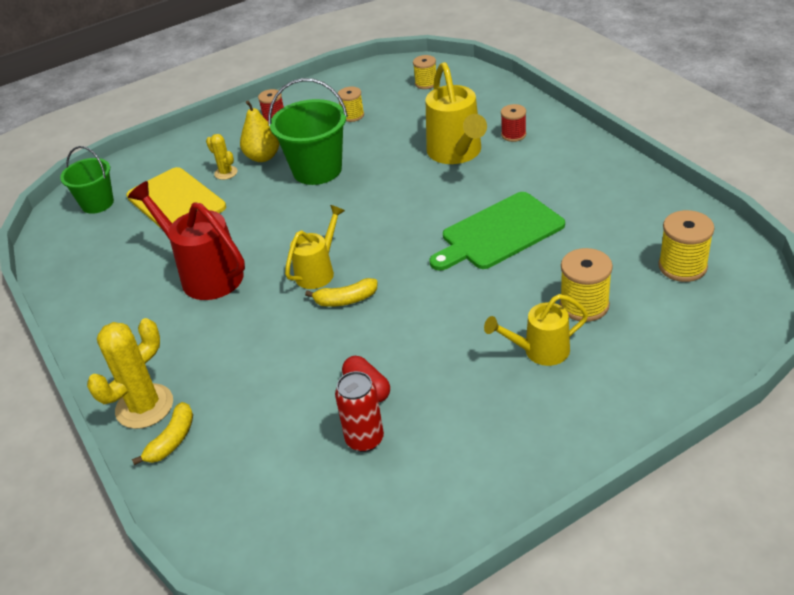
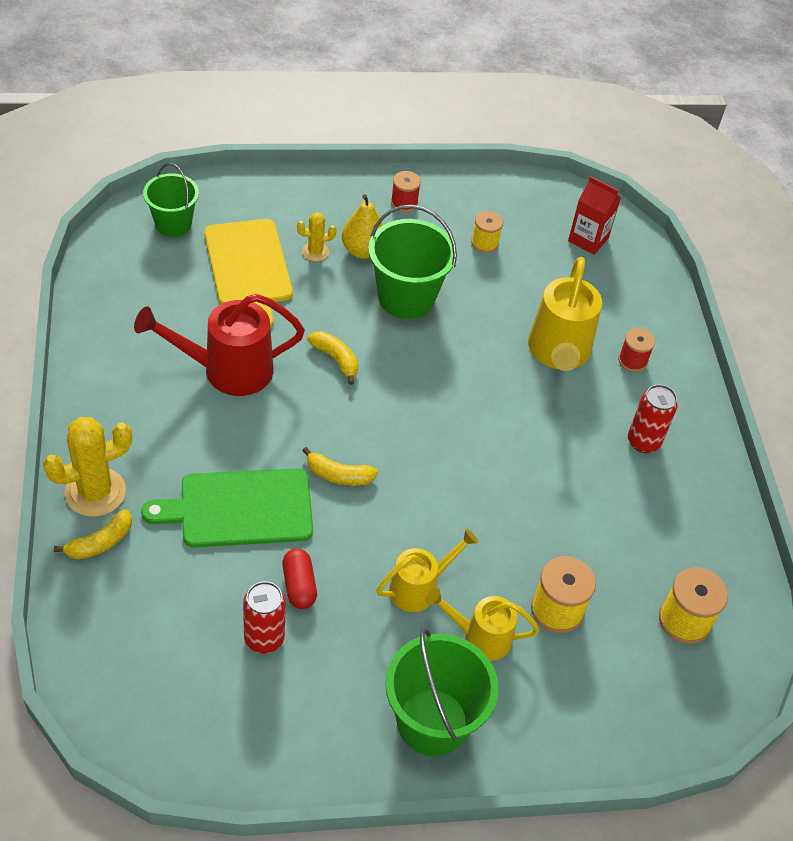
camera: 15 degrees right, 10 degrees up
red watering can [128,181,245,300] -> red watering can turned 75 degrees counterclockwise [134,294,305,396]
yellow cactus [206,134,238,180] -> yellow cactus turned 75 degrees counterclockwise [297,212,337,261]
yellow watering can [285,205,345,289] -> yellow watering can moved to [376,529,479,612]
yellow spool [413,55,436,89] -> red carton [568,176,621,255]
green cutting board [429,192,565,271] -> green cutting board moved to [141,468,313,547]
none -> yellow banana [307,331,358,385]
none -> green bucket [385,628,499,756]
none -> red can [628,384,677,453]

